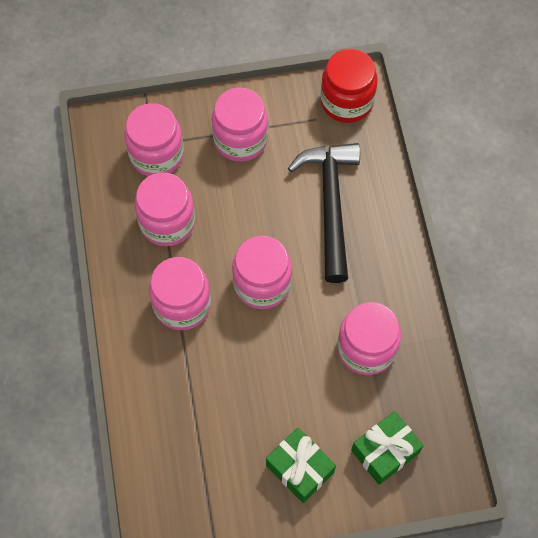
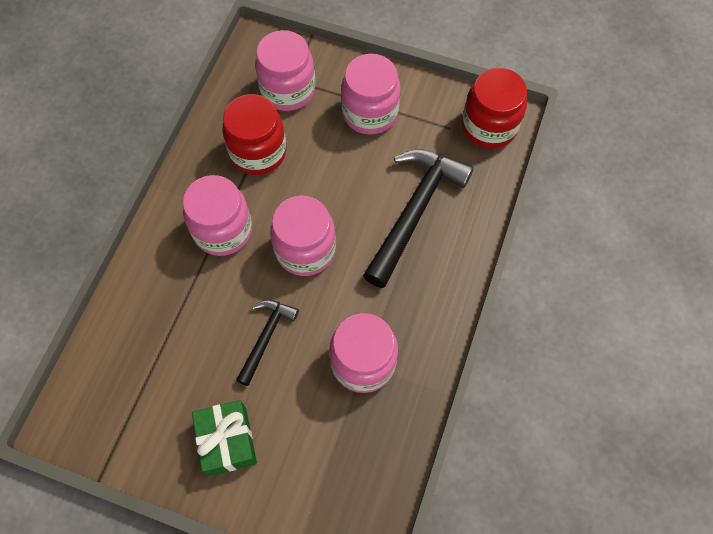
camera: 30 degrees right, 0 degrees up
pink jar [135,173,195,246] -> red jar [222,94,287,175]
green gift [351,411,424,485] -> none
none -> black hammer [236,300,299,386]

